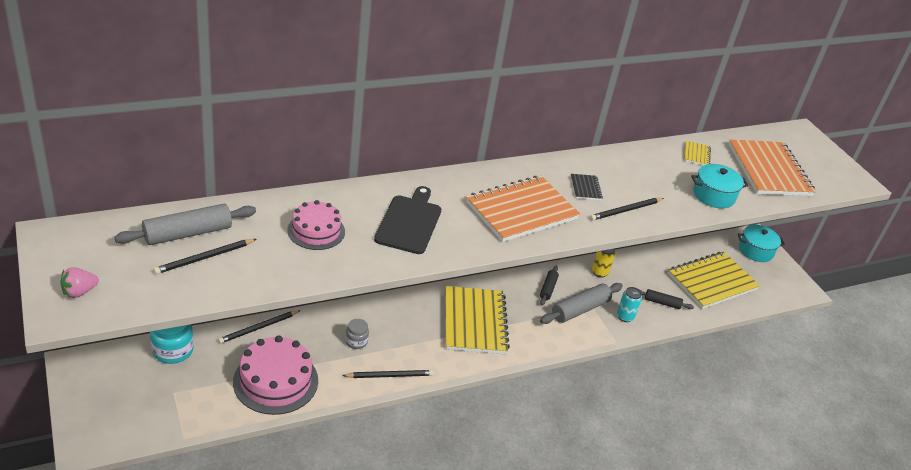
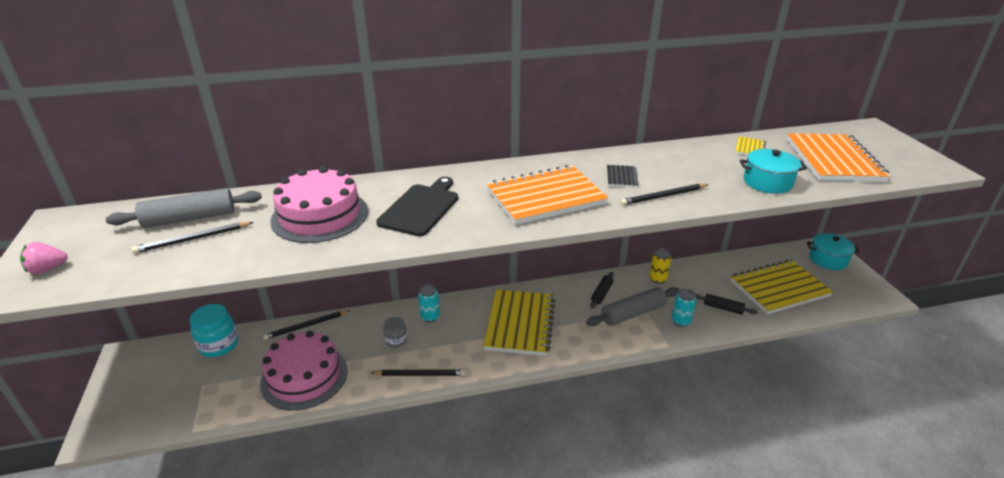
camera: 15 degrees right, 5 degrees down
pink cake [287,200,345,250] -> pink cake [270,166,368,243], size x1.60
none -> turquoise can [418,285,440,322]

